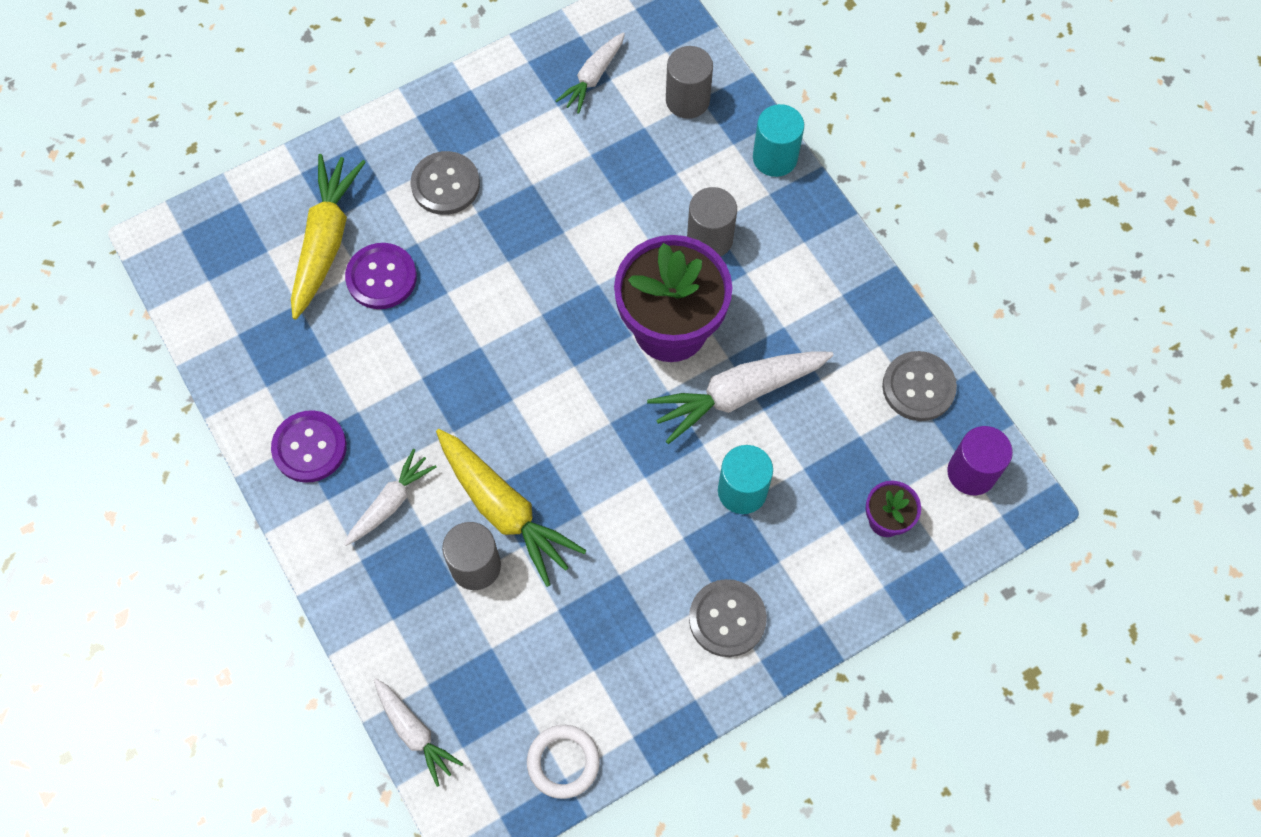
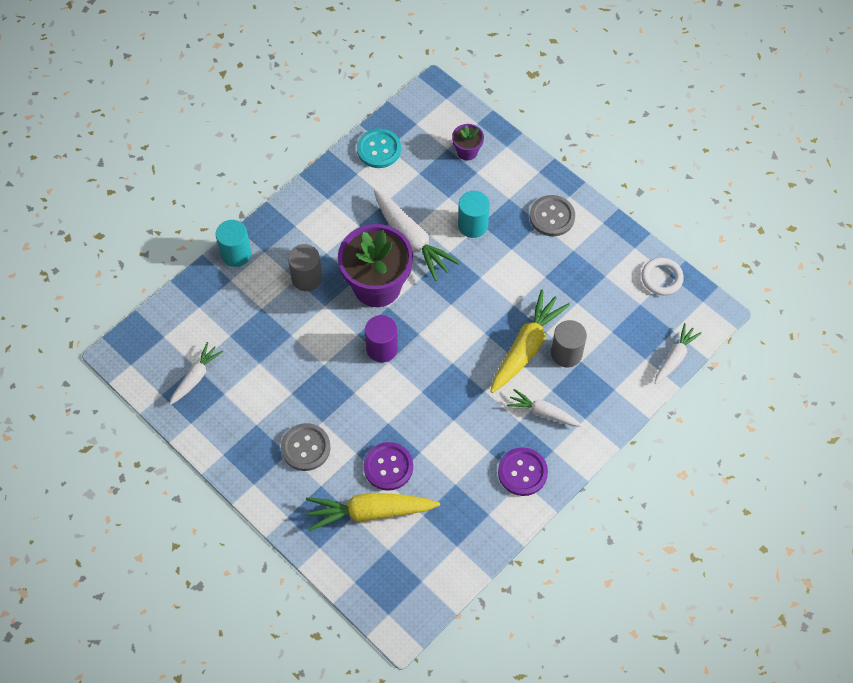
camera: 105 degrees left, 5 degrees down
white carrot [556,32,625,114] -> white carrot turned 75 degrees counterclockwise [169,342,223,405]
grey cylinder [666,46,713,119] -> none
grey button [882,351,957,421] -> turquoise button [357,129,401,168]
purple cylinder [947,426,1013,495] -> purple cylinder moved to [365,315,398,362]

